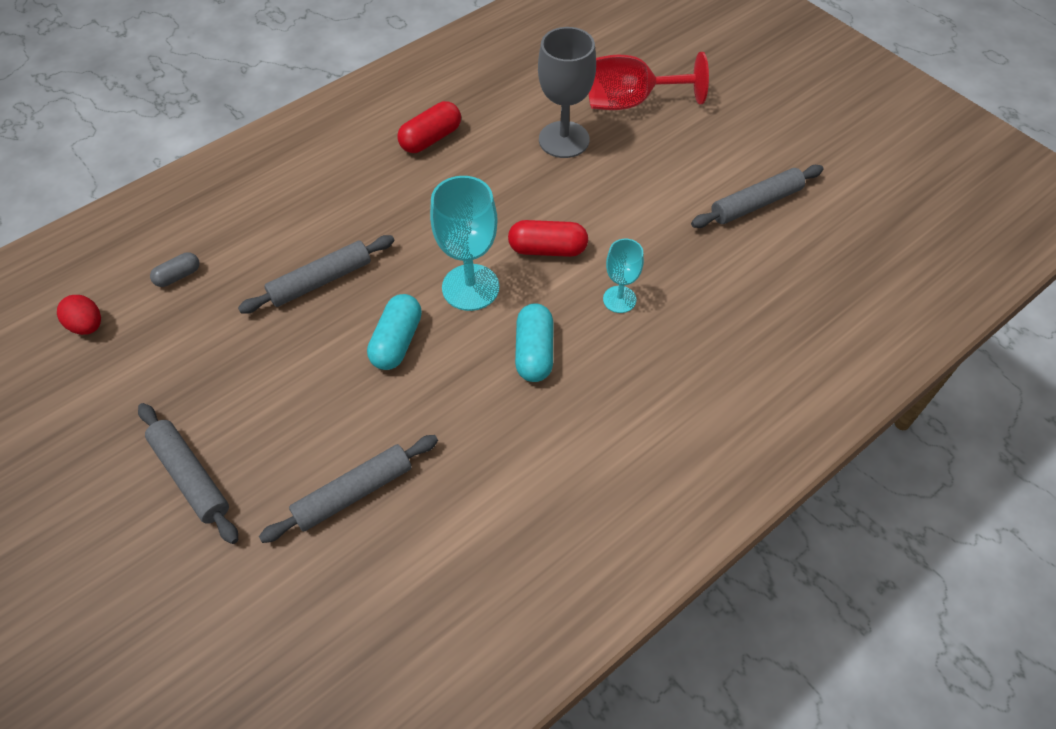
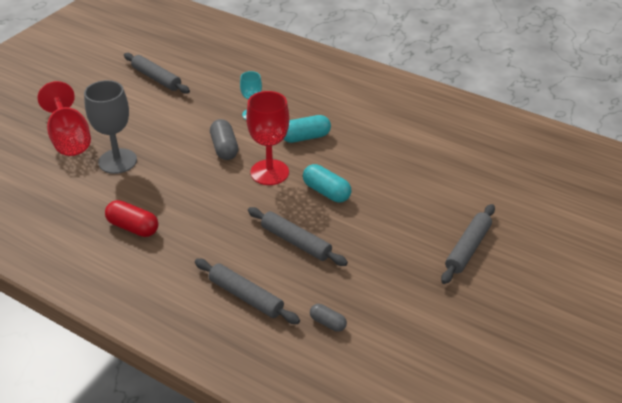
camera: 110 degrees left, 15 degrees down
red egg [57,295,101,335] -> none
grey rolling pin [259,435,438,543] -> grey rolling pin moved to [195,259,300,324]
turquoise capsule [367,294,422,370] -> turquoise capsule turned 45 degrees clockwise [303,164,352,203]
turquoise goblet [430,176,499,311] -> red goblet [246,91,289,185]
red capsule [508,220,588,257] -> grey capsule [210,119,238,160]

